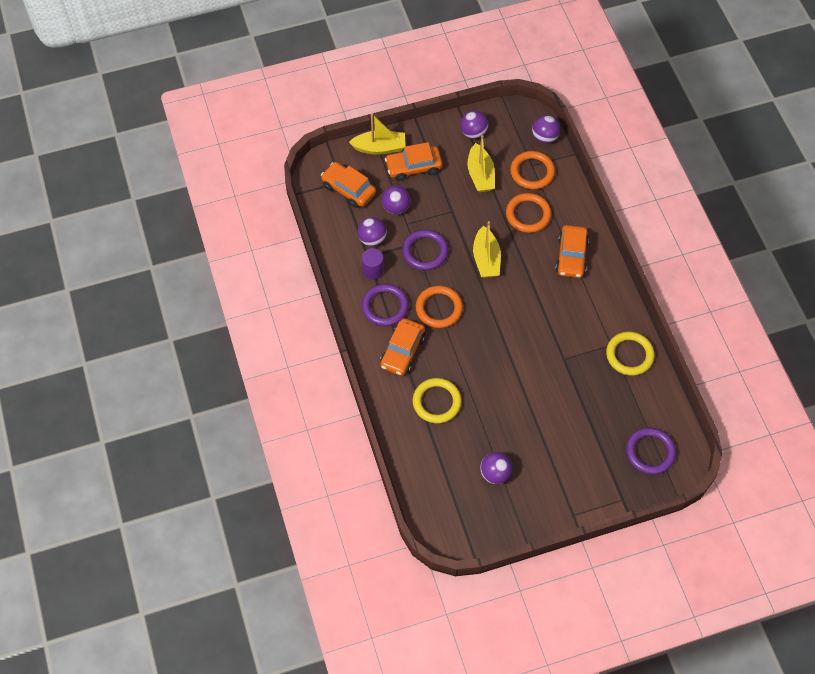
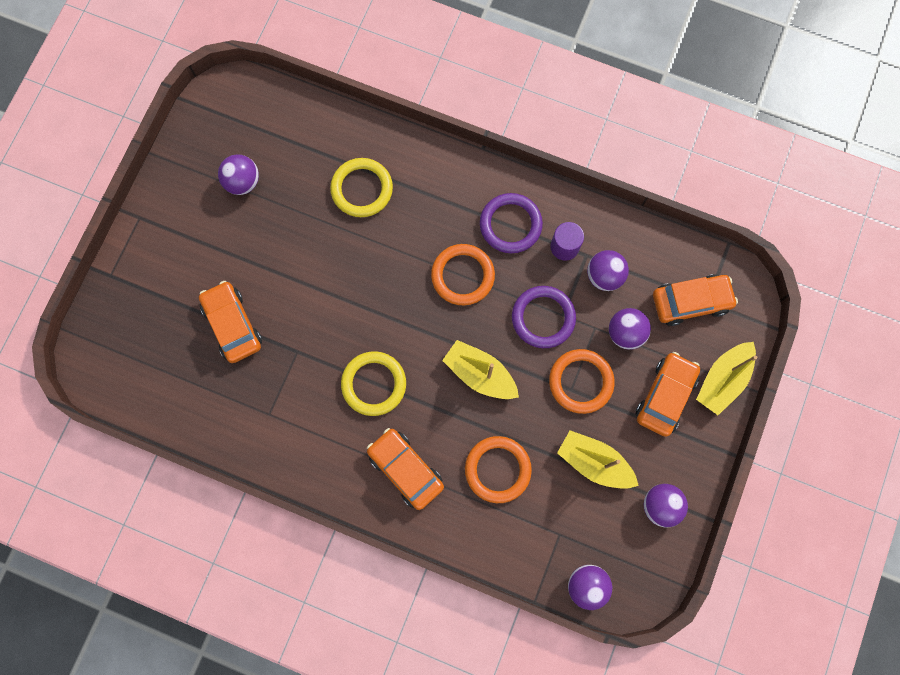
camera: 130 degrees right, 15 degrees up
orange car [380,318,425,376] -> orange car moved to [199,281,262,363]
orange ring [510,151,555,189] -> orange ring moved to [549,349,615,414]
yellow ring [606,332,655,376] -> yellow ring moved to [341,351,406,416]
purple ring [626,427,676,475] -> none

